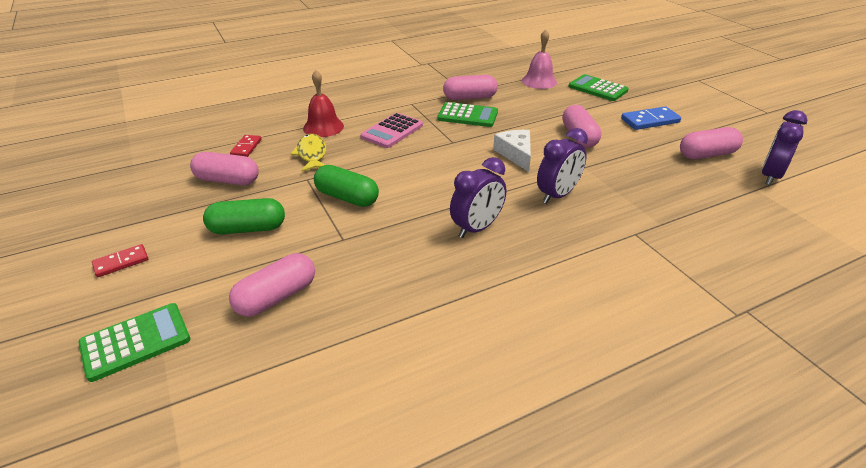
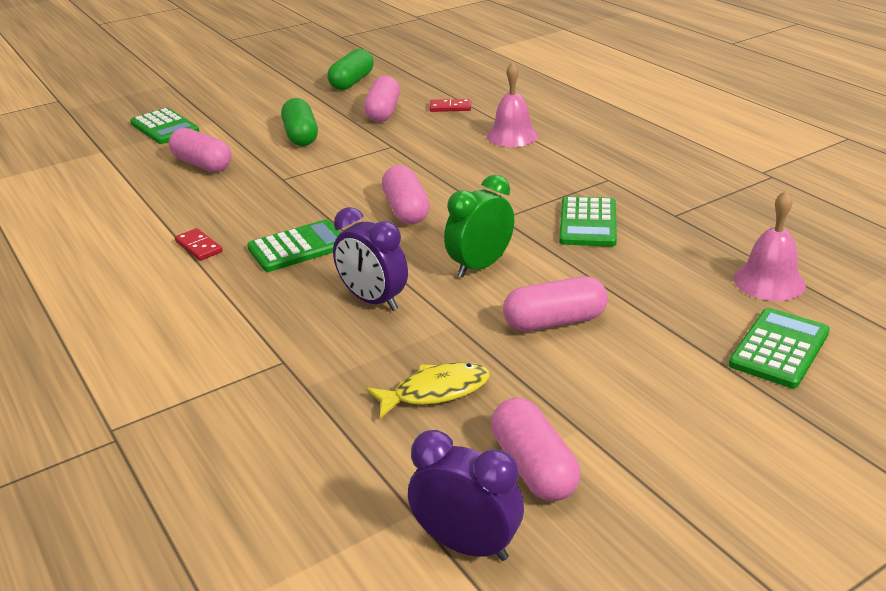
camera: 85 degrees right, 5 degrees down
red domino [92,244,148,277] -> red domino moved to [175,228,223,261]
yellow fish [291,134,326,172] -> yellow fish moved to [366,362,490,419]
red bell [303,70,344,137] -> pink bell [487,62,538,147]
green capsule [314,165,379,207] -> green capsule moved to [327,49,374,90]
pink calculator [360,113,423,148] -> none
pink capsule [443,75,498,100] -> pink capsule moved to [382,165,430,224]
purple clock [450,157,506,238] -> green calculator [247,219,341,272]
white cheese [493,130,531,172] -> green clock [444,175,514,278]
blue domino [621,106,681,130] -> none

